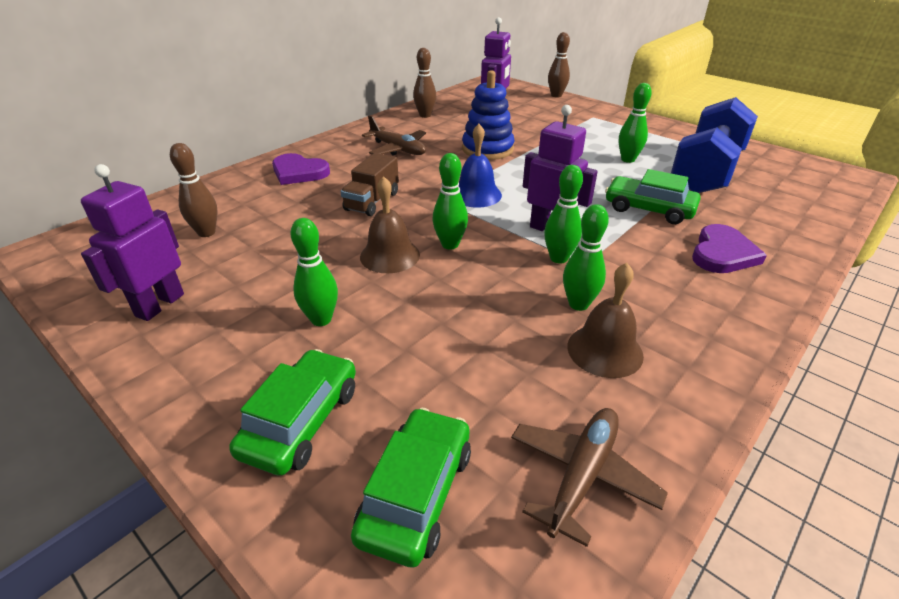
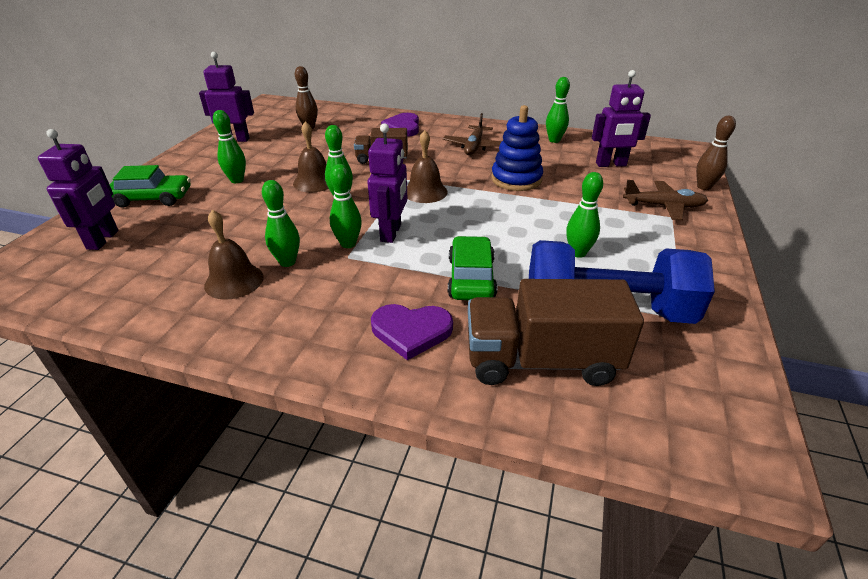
camera: 65 degrees right, 0 degrees up
green car [351,408,471,568] -> purple robot [38,129,118,250]
brown bowling pin [413,48,436,118] -> green bowling pin [546,77,570,143]
blue bell [458,124,502,208] -> brown bell [407,130,448,203]
brown plane [511,408,668,547] -> brown plane moved to [623,180,708,220]
none -> brown truck [468,279,644,386]

